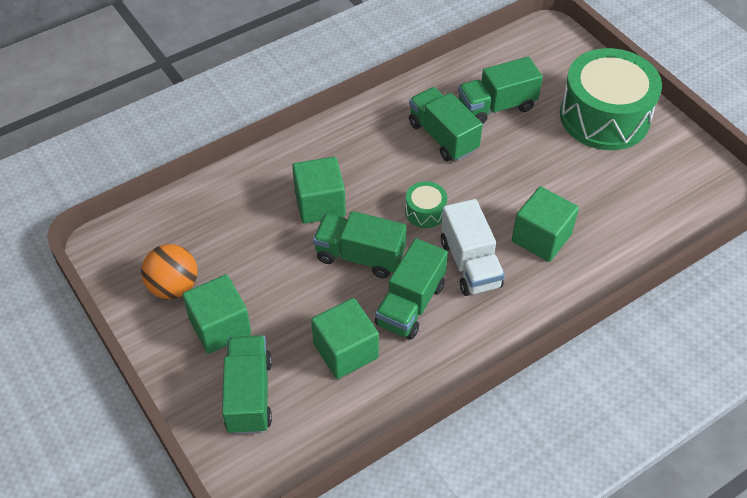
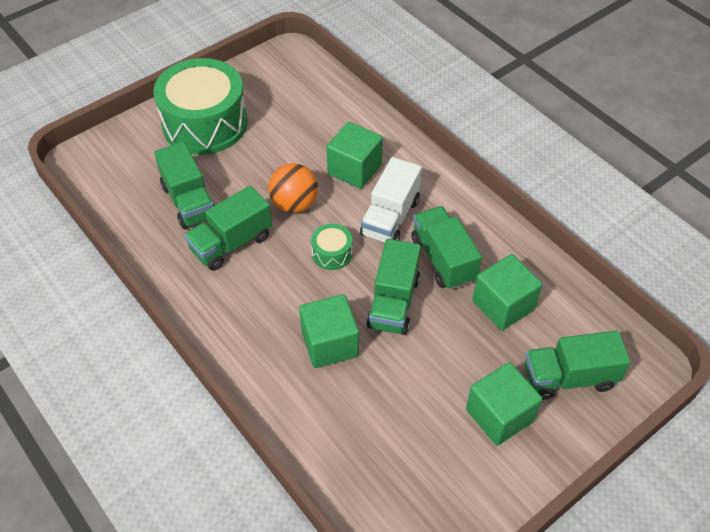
camera: 95 degrees left, 0 degrees up
orange ball [141,244,198,299] -> orange ball moved to [269,163,318,213]
green truck [375,238,448,339] -> green truck turned 135 degrees counterclockwise [412,206,482,290]
white truck [441,199,505,296] -> white truck turned 135 degrees clockwise [360,157,422,243]

